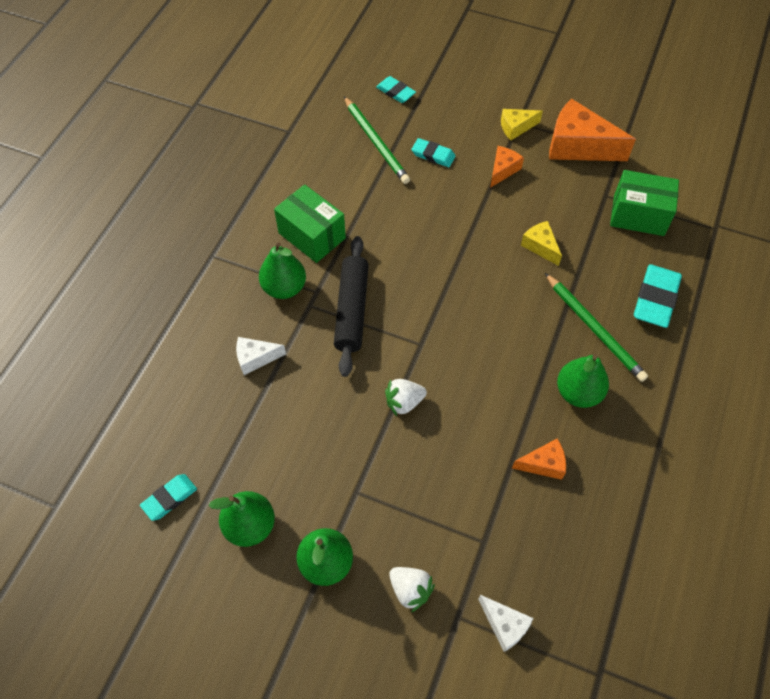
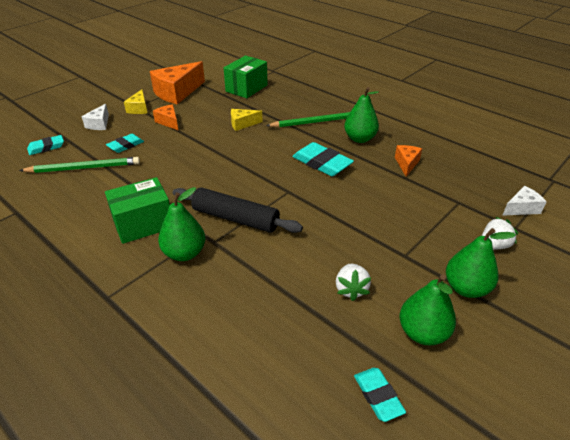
camera: 70 degrees left, 20 degrees down
white cheese [236,337,286,375] -> white cheese moved to [81,104,109,130]
white strawberry [385,379,427,416] -> white strawberry moved to [336,263,371,301]
turquoise eraser [634,264,682,328] -> turquoise eraser moved to [292,142,354,176]

